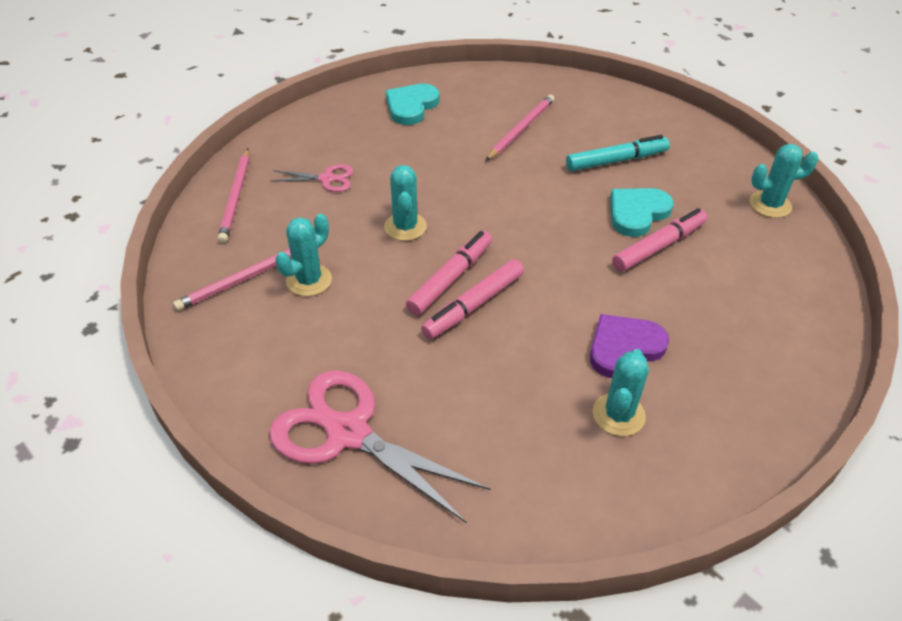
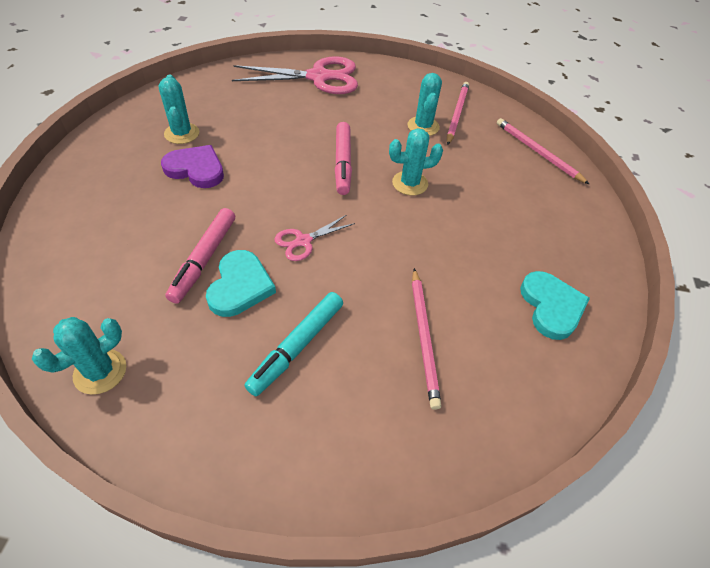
camera: 140 degrees right, 5 degrees up
pink scissors [270,164,353,192] -> pink scissors moved to [274,215,355,261]
turquoise cactus [384,165,427,241] -> turquoise cactus turned 60 degrees counterclockwise [389,128,443,195]
pink marker [421,259,524,339] -> none
purple heart [590,314,669,378] -> purple heart turned 90 degrees counterclockwise [161,145,224,188]

